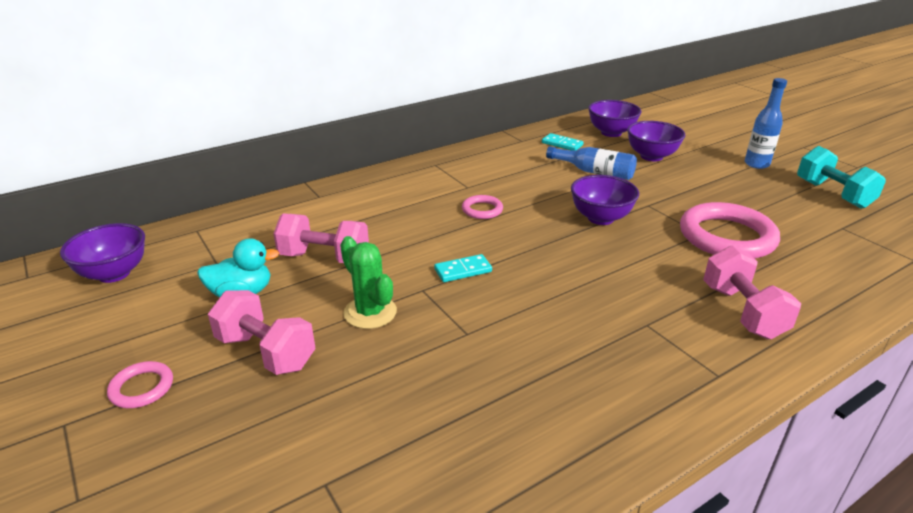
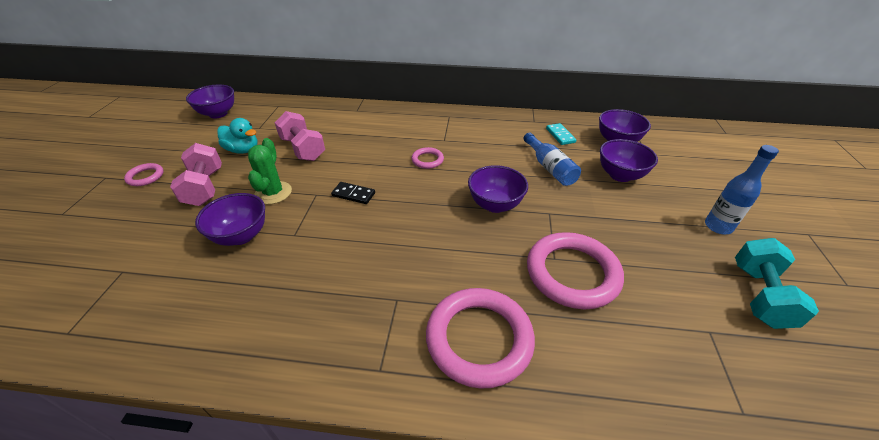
camera: 40 degrees right, 10 degrees up
turquoise domino [434,254,492,282] -> black domino [331,182,375,204]
pink dumbbell [703,246,801,339] -> pink ring [426,288,535,389]
none -> purple bowl [195,193,265,246]

